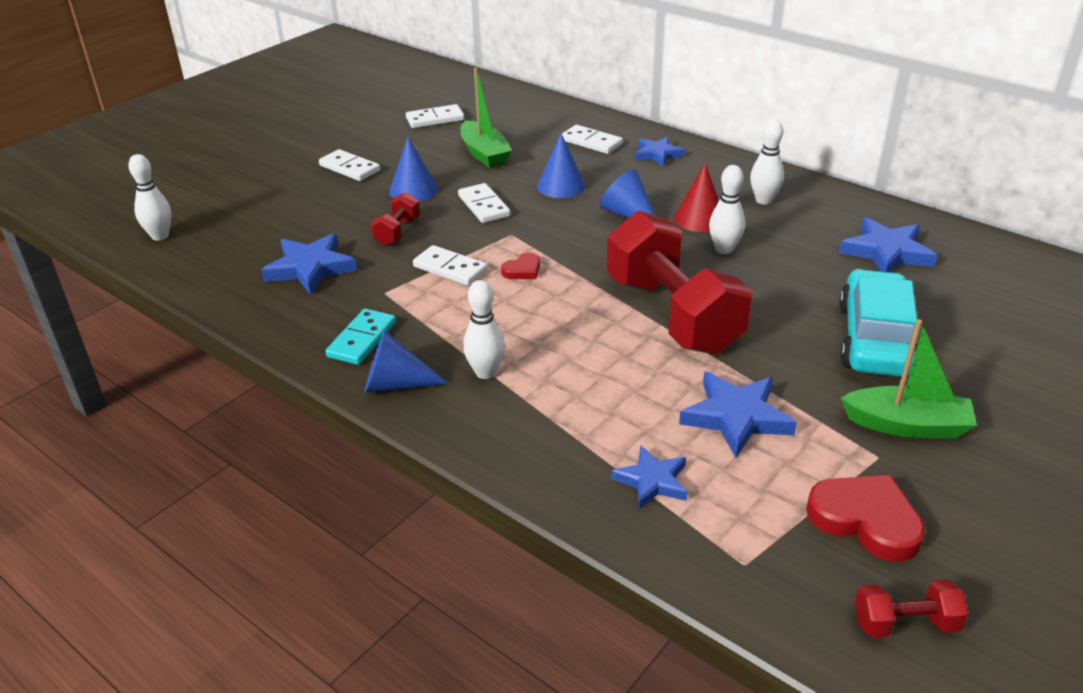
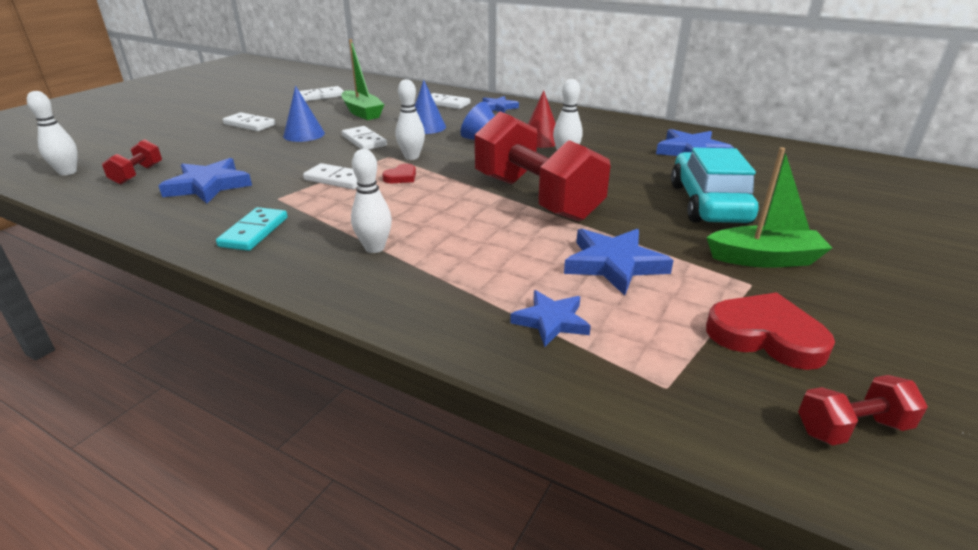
camera: 10 degrees left, 5 degrees down
blue cone [365,330,449,393] -> none
red dumbbell [371,192,420,246] -> red dumbbell moved to [102,139,162,185]
white bowling pin [750,120,784,205] -> white bowling pin moved to [395,79,425,160]

